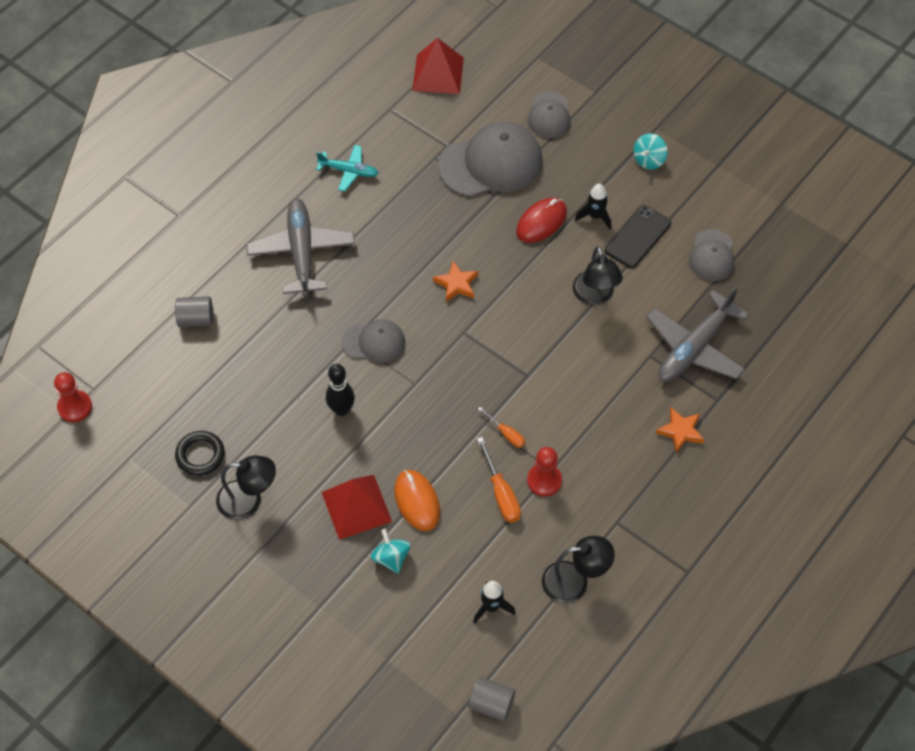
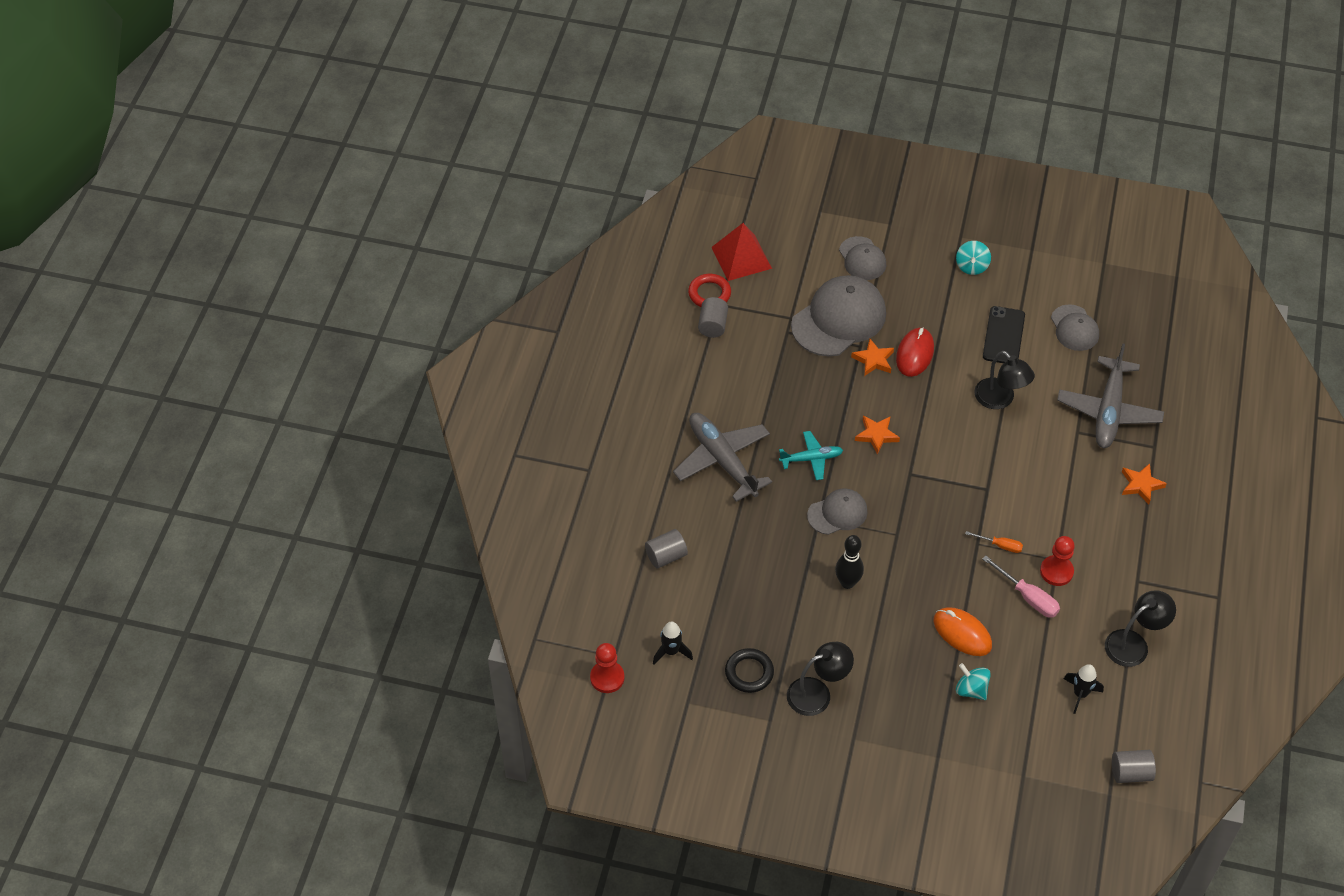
camera: 25 degrees left, 5 degrees down
turquoise plane [316,145,379,192] -> turquoise plane moved to [779,431,843,480]
red pyramid [322,475,392,540] -> none
orange screwdriver [477,437,521,523] -> pink screwdriver [982,555,1060,617]
black rocket [575,184,611,230] -> black rocket moved to [653,621,693,664]
none -> red ring [688,274,731,307]
none -> grey cylinder [698,297,728,338]
none -> orange star [851,339,894,376]

